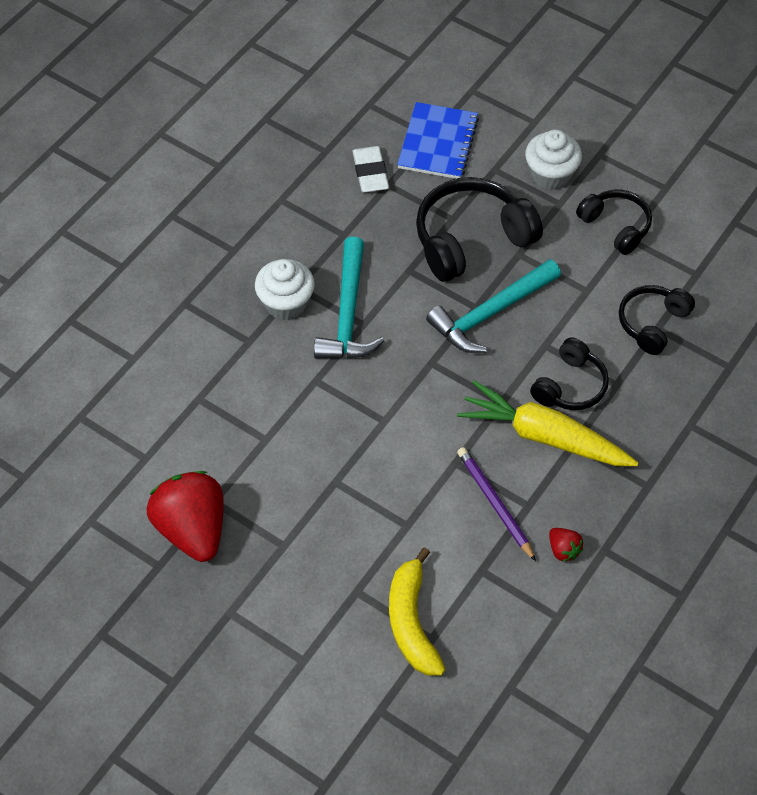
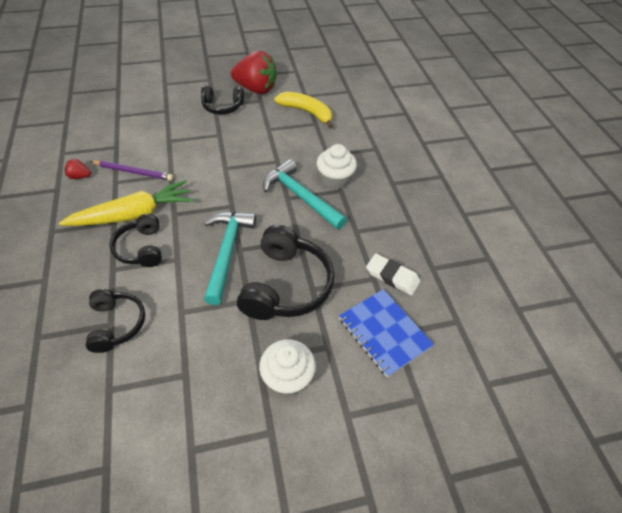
camera: 130 degrees right, 5 degrees down
yellow banana [389,547,446,675] -> yellow banana moved to [274,92,333,129]
black headphones [576,189,652,255] -> black headphones moved to [201,86,244,115]

